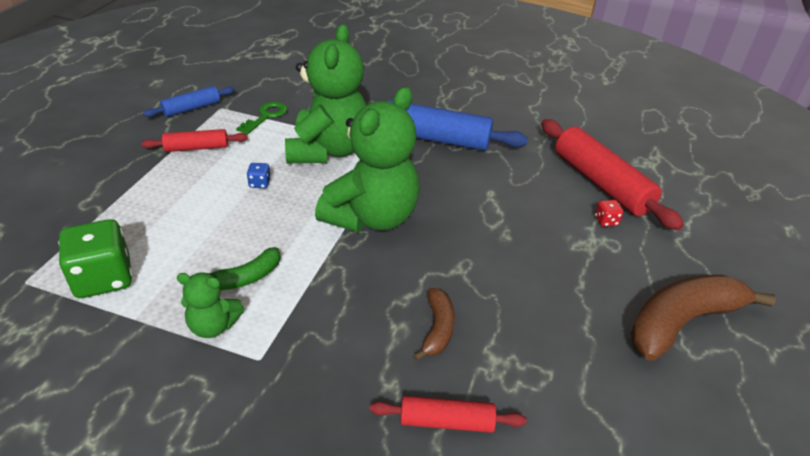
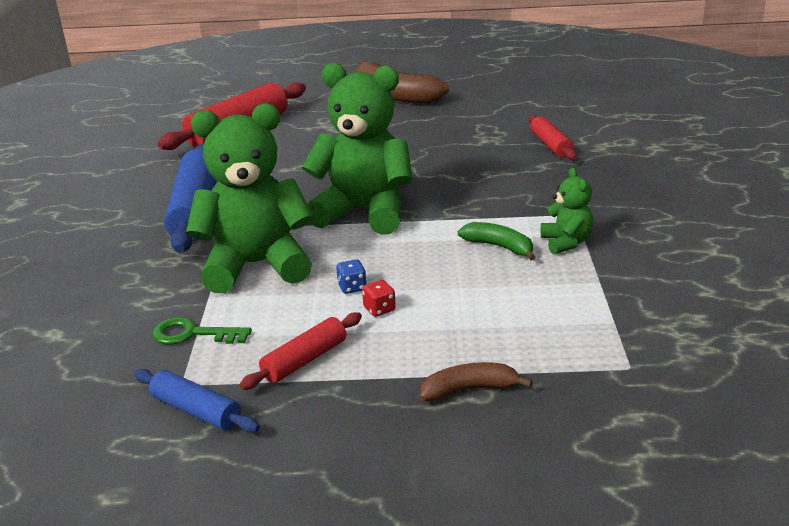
camera: 105 degrees left, 10 degrees down
green dice [58,219,132,298] -> none
red rolling pin [141,129,248,152] -> red rolling pin turned 75 degrees clockwise [240,312,362,390]
brown banana [413,288,455,361] -> brown banana moved to [420,362,533,402]
red dice [595,200,624,227] -> red dice moved to [362,280,396,317]

